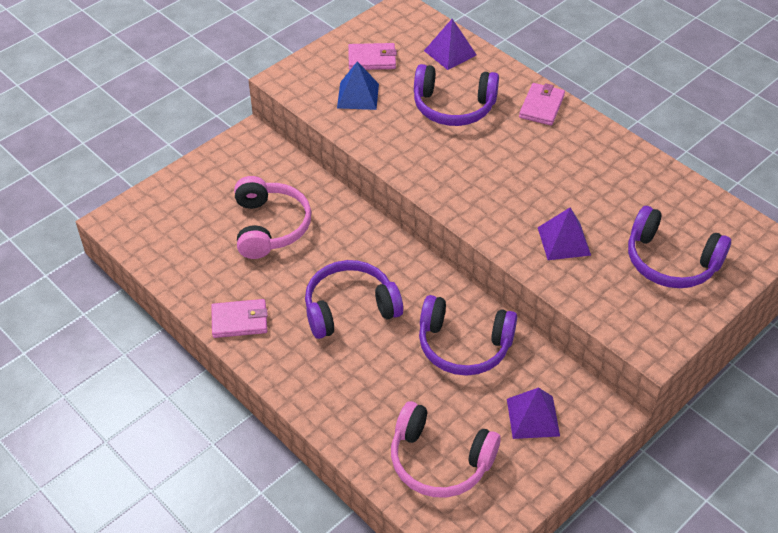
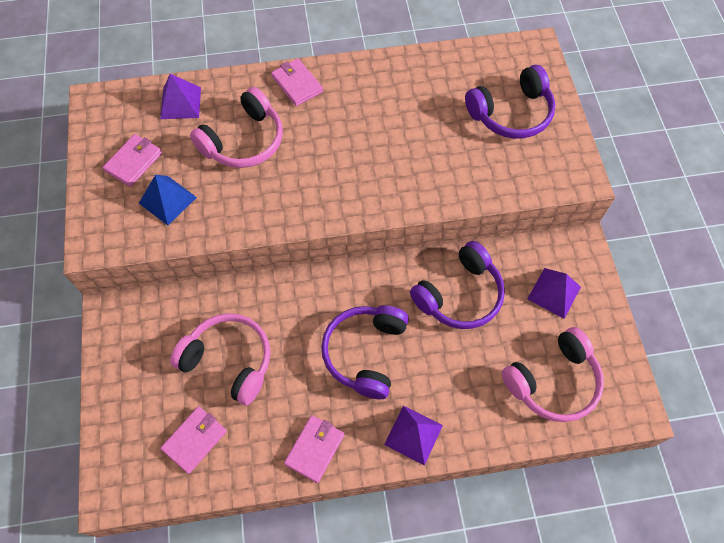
camera: 55 degrees left, 15 degrees up
purple headphones [414,64,499,126] -> pink headphones [190,87,283,168]
purple pyramid [538,208,591,260] -> purple pyramid moved to [384,406,443,465]
none -> pink wallet [160,406,227,474]

